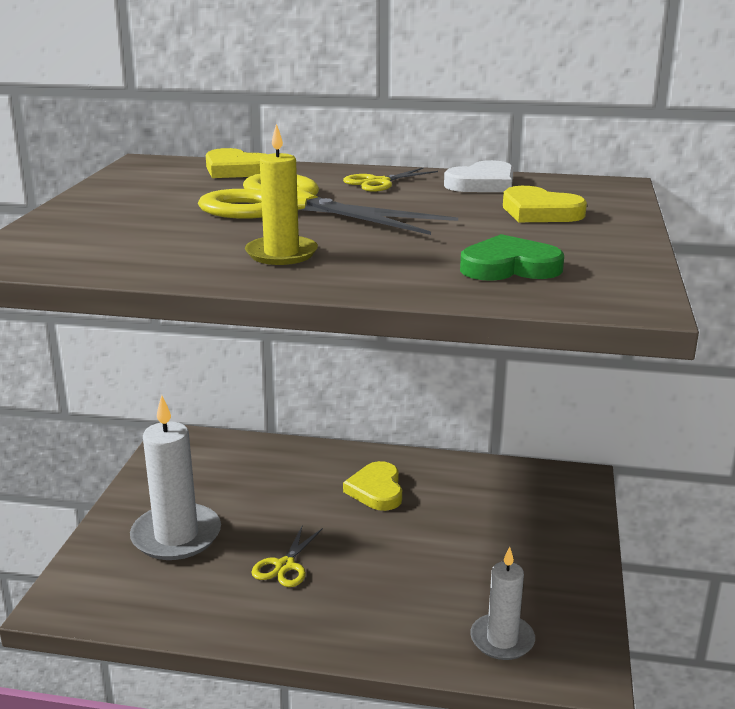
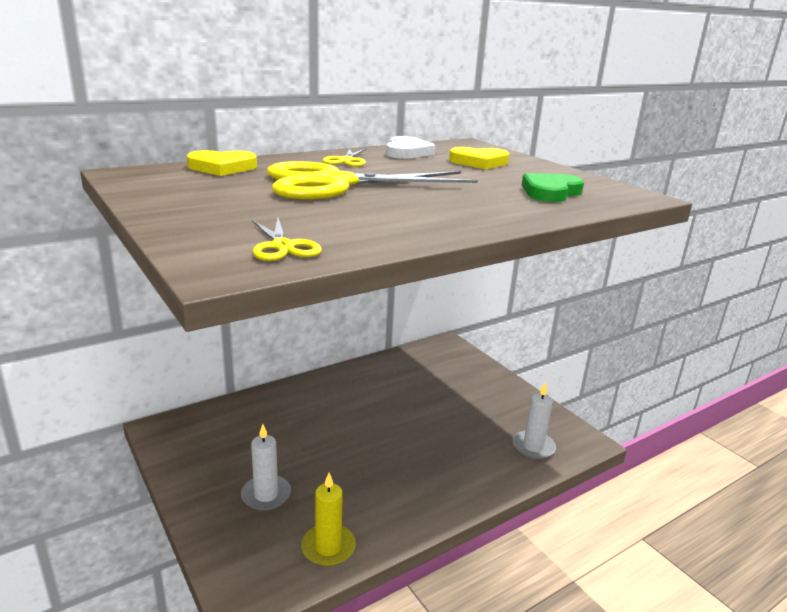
camera: 45 degrees left, 0 degrees up
white candle [130,395,221,560] -> white candle [241,424,291,511], size x0.62
yellow candle [245,124,318,265] -> yellow candle moved to [301,473,356,566]
yellow scissors [251,524,323,587] -> yellow scissors moved to [252,218,322,261]
yellow heart [343,461,402,511] -> none

